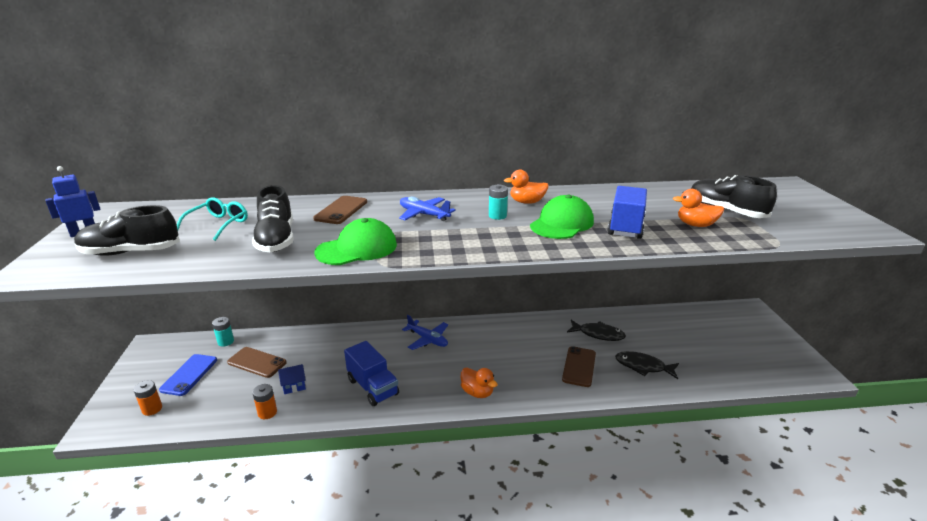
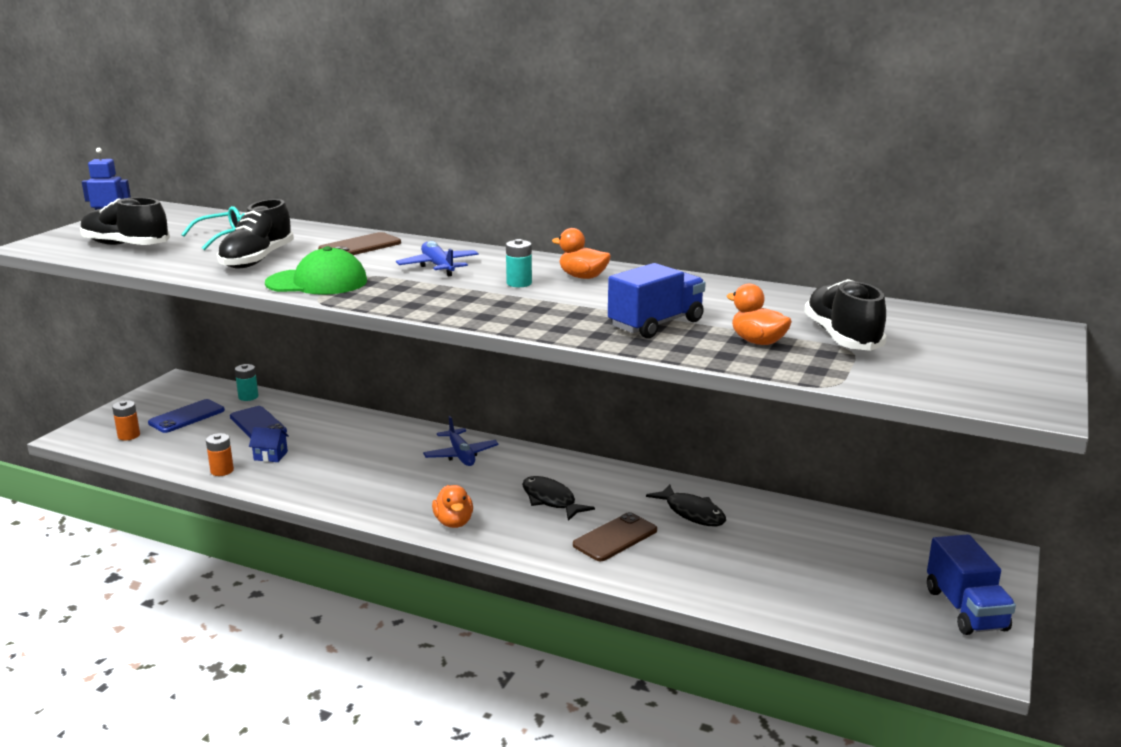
camera: 30 degrees right, 5 degrees down
brown phone [227,347,287,378] -> blue phone [230,406,287,438]
blue truck [344,341,399,406] -> blue truck moved to [927,534,1016,635]
green cap [530,194,594,239] -> none
black fish [615,351,679,379] -> black fish moved to [522,476,595,521]

